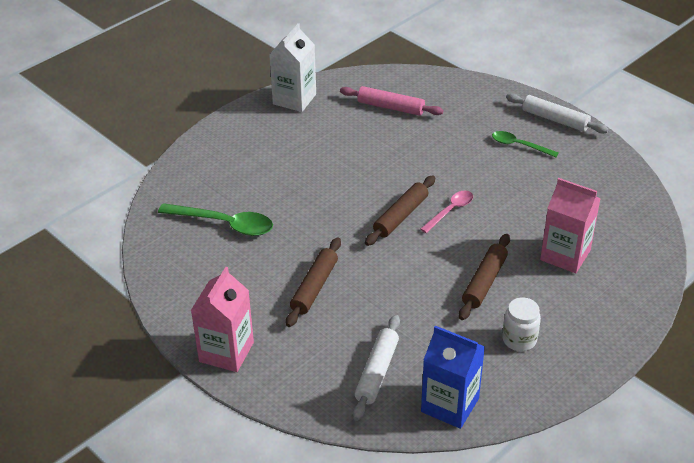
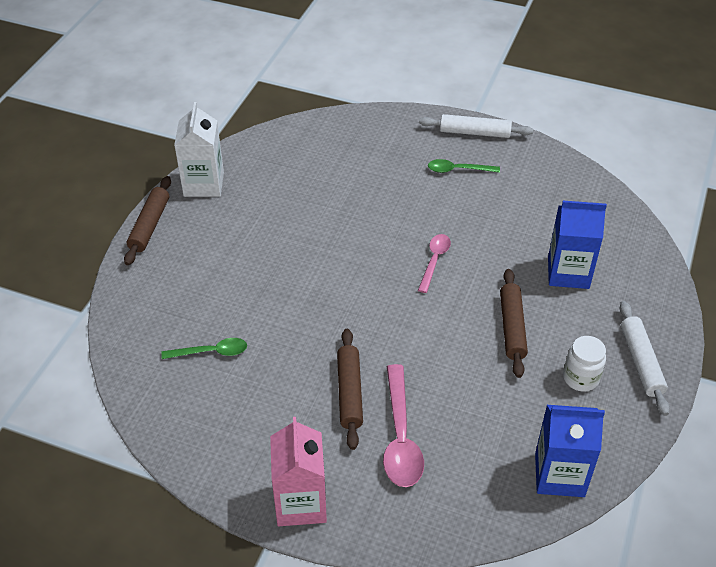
camera: 25 degrees left, 5 degrees up
green spoon [158,203,273,236] -> green spoon [161,338,247,359], size x0.61
pink rolling pin [340,86,444,116] -> none
white rolling pin [353,315,400,421] -> white rolling pin moved to [619,301,670,416]
brown rolling pin [365,176,435,246] -> brown rolling pin moved to [124,176,171,265]
pink carton [540,178,601,273] -> blue carton [548,201,607,289]
none -> pink spoon [383,364,424,487]

